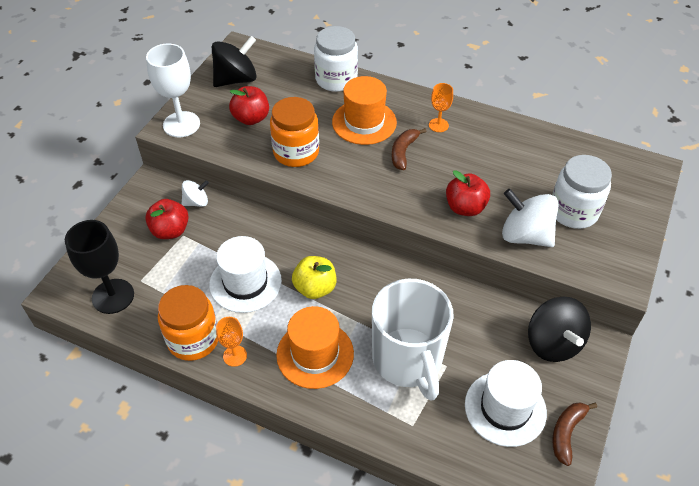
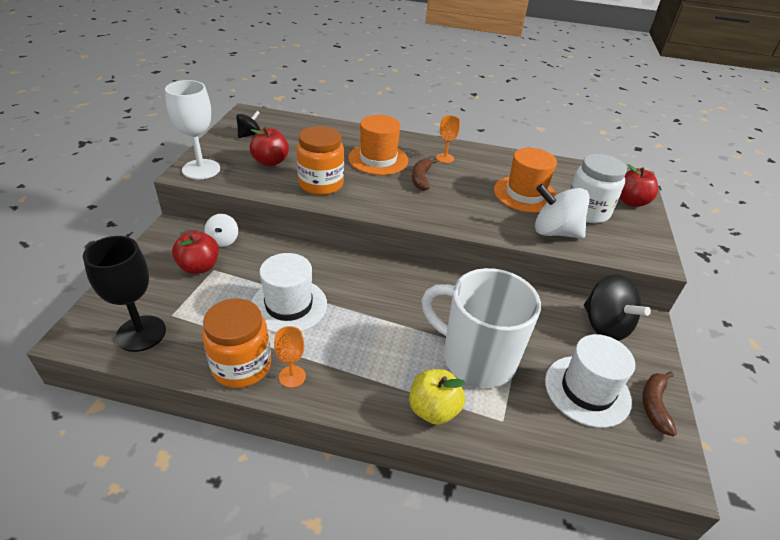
camera: 15 degrees left, 10 degrees down
white spinning top [182,180,209,207] -> white spinning top turned 120 degrees clockwise [204,214,238,247]
black spinning top [212,36,257,87] -> black spinning top [236,111,260,138], size x0.56
orange hat [276,306,354,389] -> orange hat moved to [494,148,557,213]
yellow apple [292,256,336,299] -> yellow apple moved to [409,369,466,425]
white jar [314,26,358,92] -> none
white mug [372,279,454,401] -> white mug turned 150 degrees clockwise [422,268,541,388]
red apple [446,170,490,216] -> red apple moved to [620,164,658,207]

